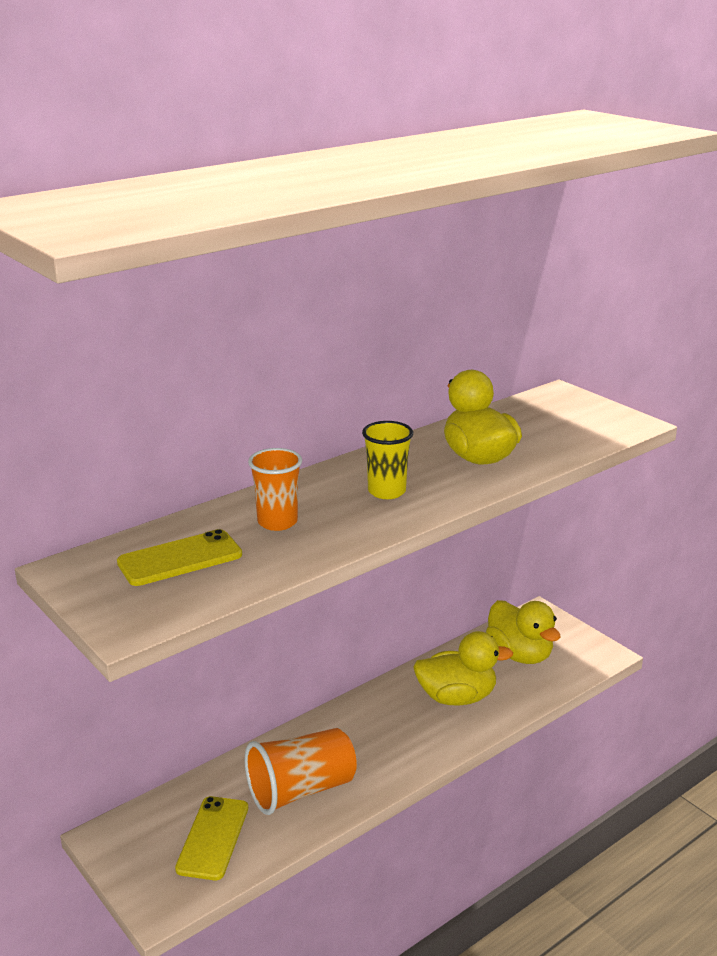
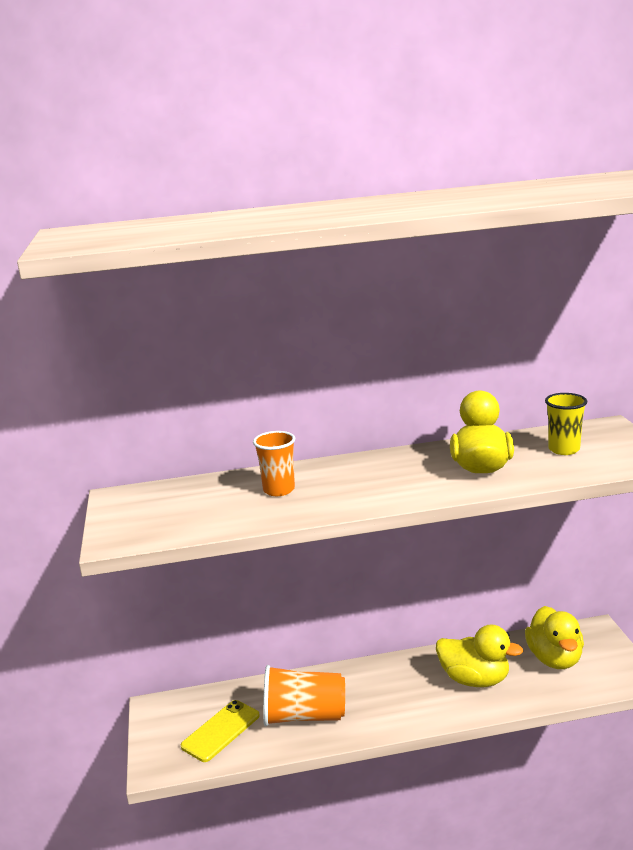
camera: 30 degrees right, 5 degrees down
yellow phone [117,529,242,586] -> none
yellow cup [362,421,413,499] -> yellow cup moved to [545,393,587,455]

